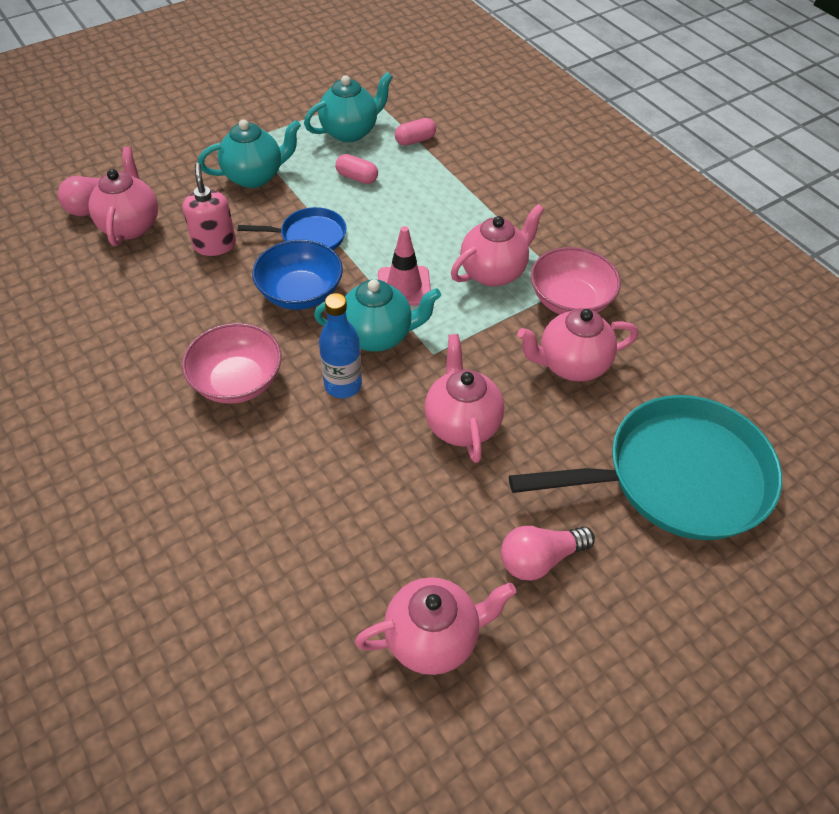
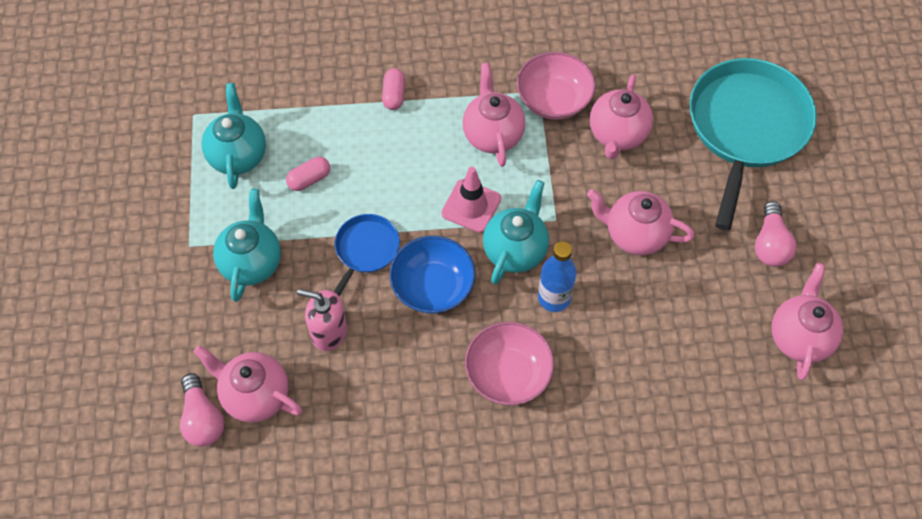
camera: 60 degrees left, 10 degrees up
pink capsule [395,118,436,146] -> pink capsule moved to [382,68,405,110]

